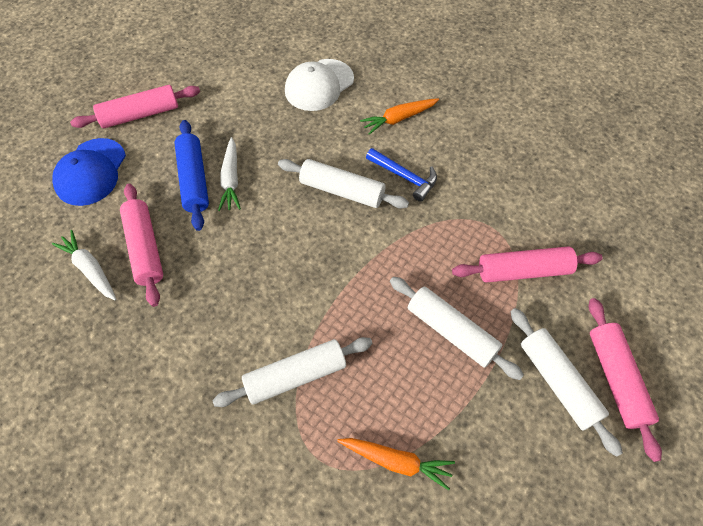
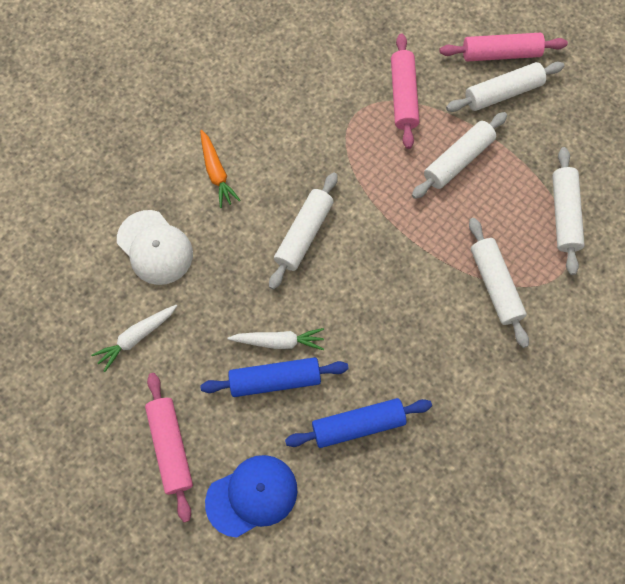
camera: 85 degrees left, 10 degrees up
blue cap [52,138,126,206] -> blue cap turned 45 degrees counterclockwise [205,455,297,538]
white carrot [52,230,117,301] -> white carrot moved to [91,305,177,372]
pink rolling pin [120,184,163,307] -> blue rolling pin [285,398,432,448]
orange carrot [337,438,455,490] -> white rolling pin [552,147,585,275]
blue hammer [366,148,437,202] -> none

